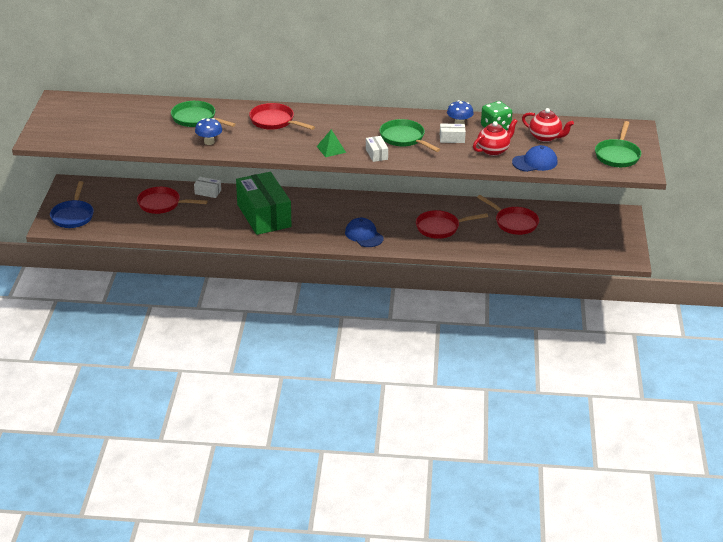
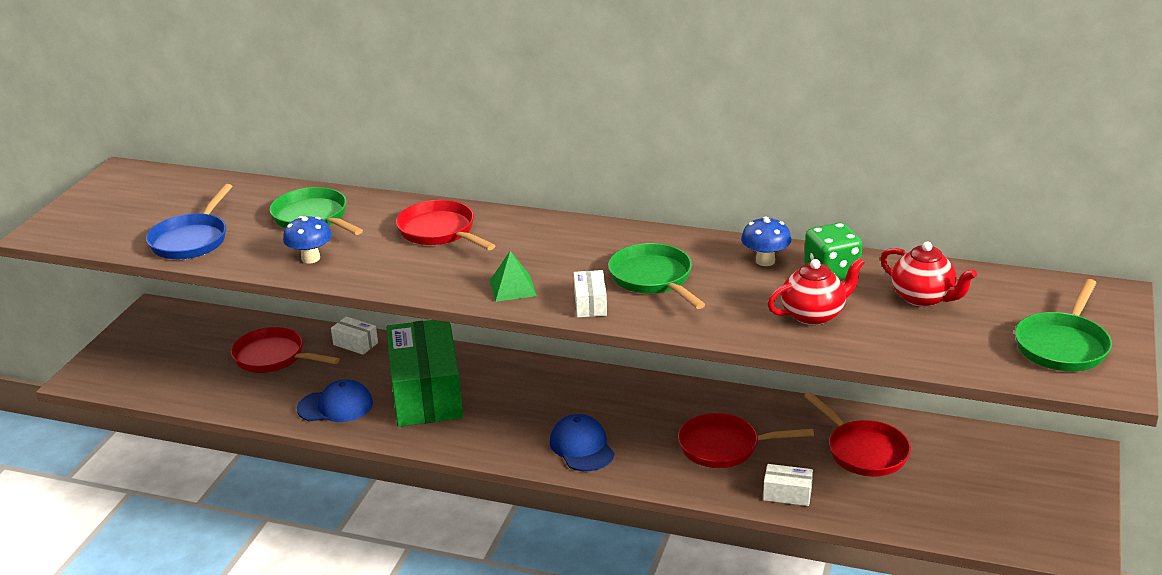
camera: 15 degrees right, 5 degrees down
blue pan [50,181,94,228] -> blue pan moved to [146,184,232,260]
white box [440,124,466,143] -> white box moved to [763,464,813,506]
blue cap [512,145,558,172] -> blue cap moved to [297,379,373,422]

